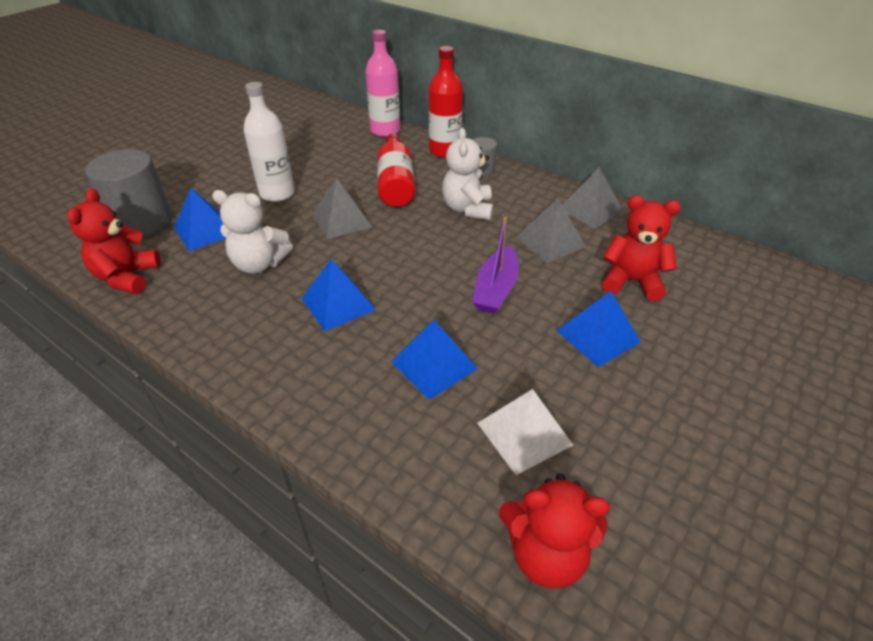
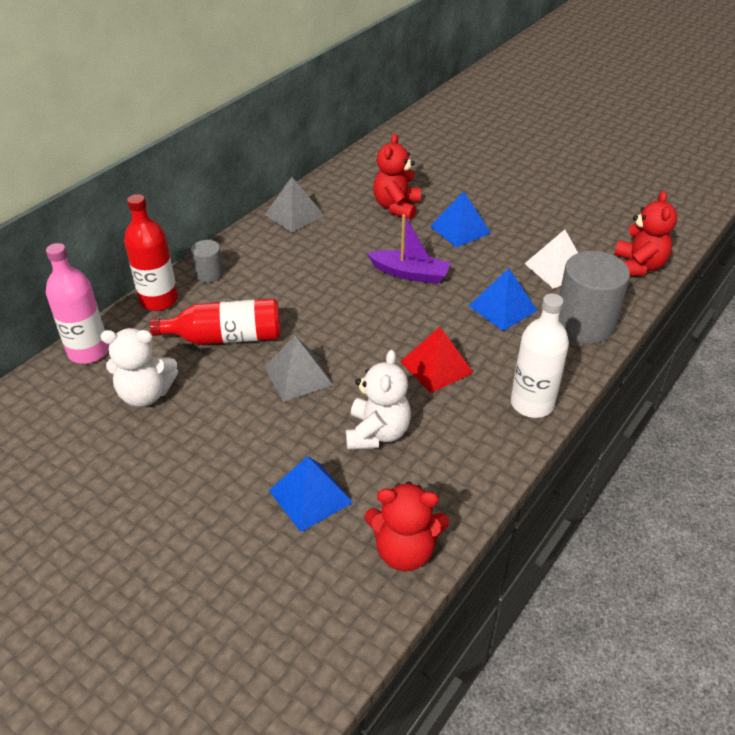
camera: 90 degrees left, 0 degrees up
grey cylinder [85,149,173,238] -> grey cylinder moved to [559,251,630,344]
white bottle [243,82,295,202] -> white bottle moved to [511,293,569,418]
blue pyramid [301,259,376,331] -> red pyramid [400,327,474,393]
white teddy bear [442,128,493,220] -> white teddy bear moved to [100,328,178,407]
grey pyramid [516,199,586,263] -> none

